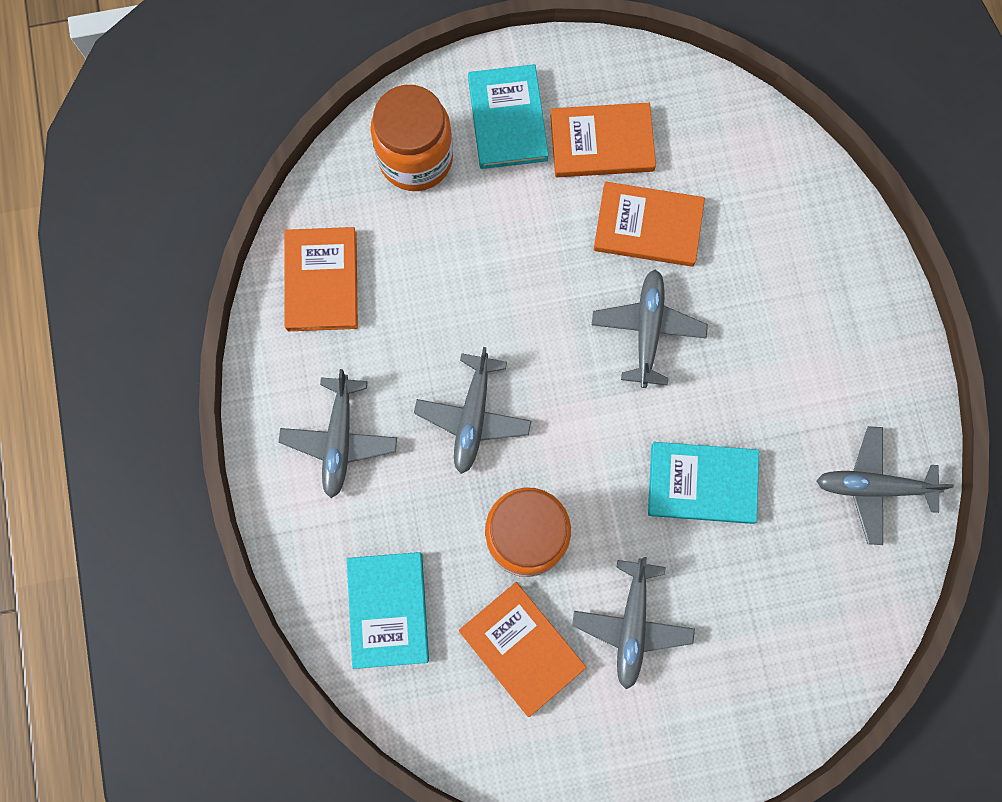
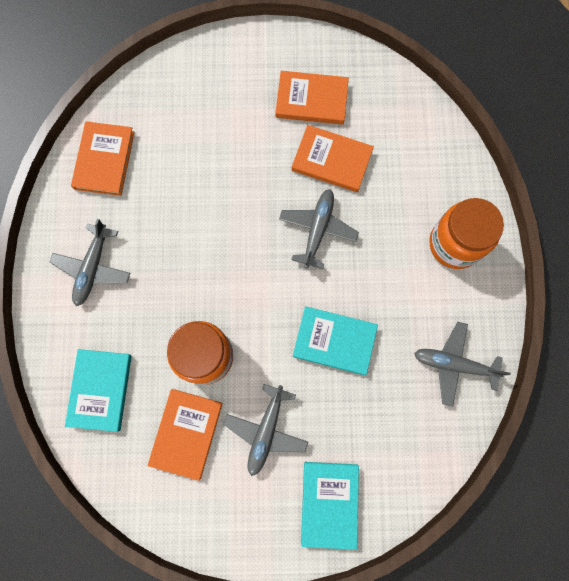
camera: 10 degrees right, 0 degrees up
orange jar [370,85,453,191] -> orange jar moved to [429,198,504,269]
grey plane [414,347,531,474] -> none
orange book [459,582,587,717] -> orange book turned 45 degrees clockwise [148,389,223,481]
turquoise book [468,64,549,169] -> turquoise book moved to [301,462,359,550]

